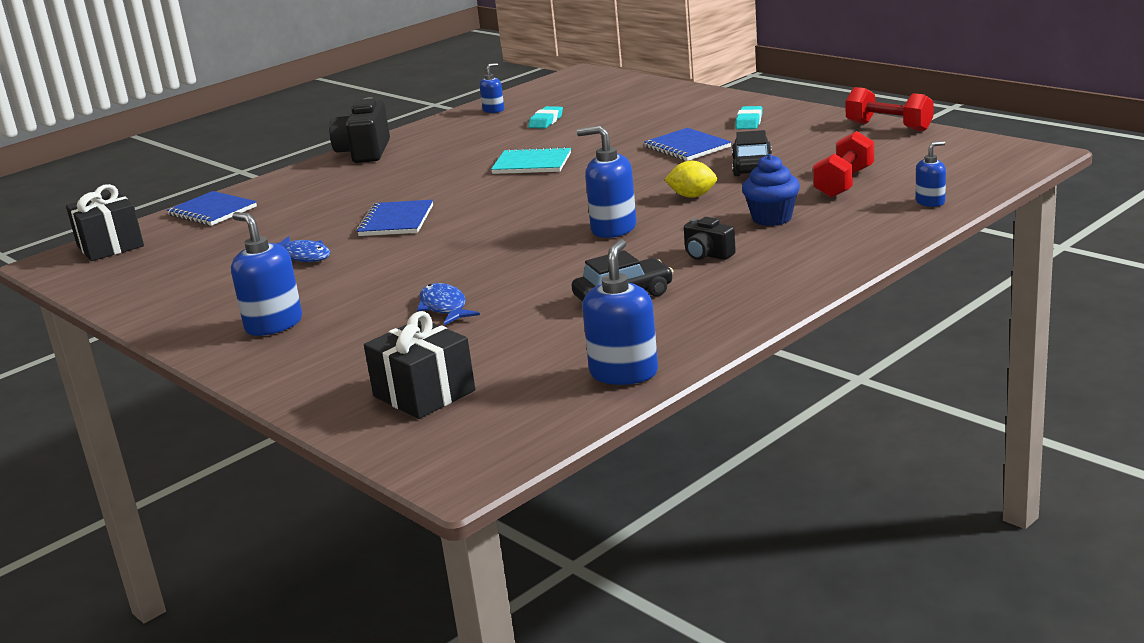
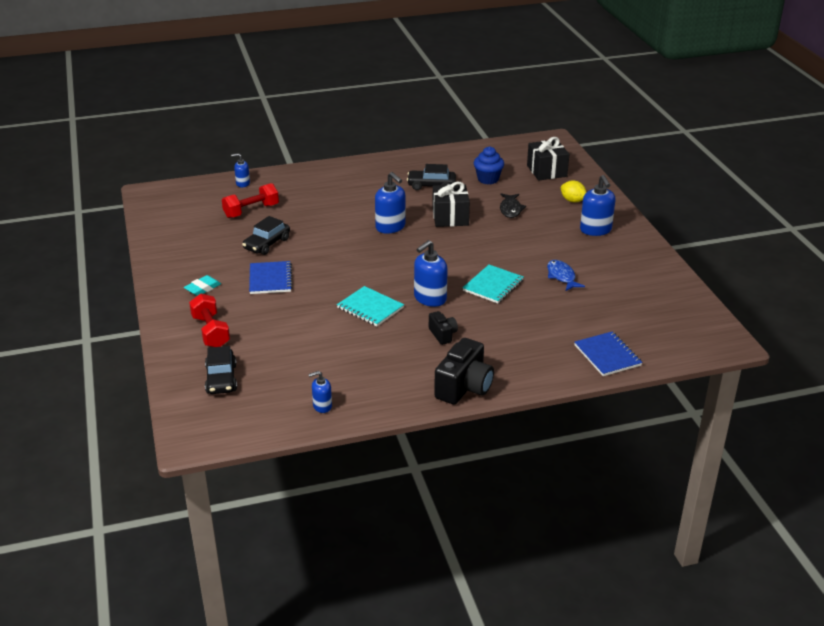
camera: 155 degrees left, 10 degrees up
black gift [66,184,144,261] -> black gift moved to [432,182,470,227]
blue notebook [357,200,433,236] -> turquoise notebook [463,265,524,303]
blue fish [417,283,480,325] -> black fish [500,193,526,218]
turquoise eraser [528,106,563,129] -> none
blue soap dispenser [582,239,658,385] -> blue soap dispenser moved to [414,240,448,307]
yellow lemon [664,161,717,198] -> yellow lemon moved to [561,180,586,202]
black camera [684,217,736,260] -> black camera moved to [429,311,458,345]
blue cupcake [742,154,800,226] -> blue cupcake moved to [474,146,504,184]
red dumbbell [845,87,934,131] -> red dumbbell moved to [189,293,230,347]
none -> black car [205,346,237,394]

